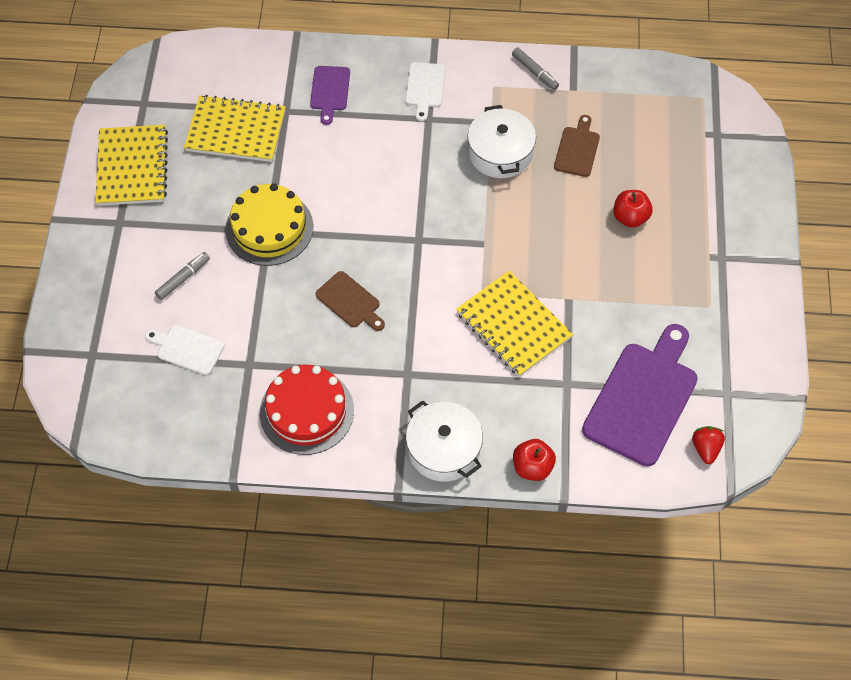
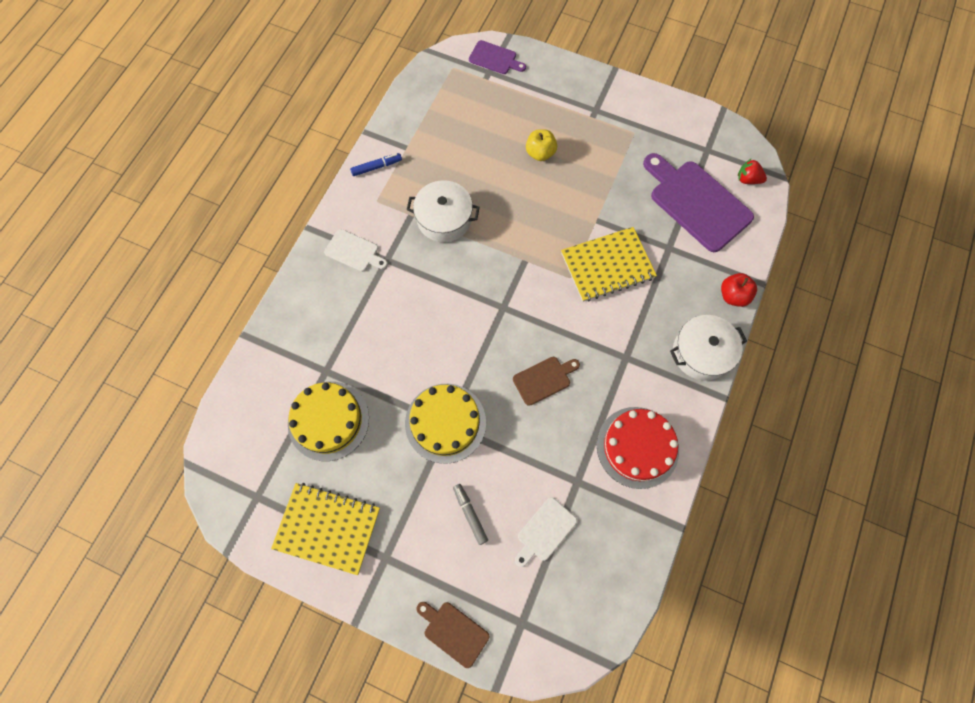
camera: 70 degrees left, 10 degrees up
yellow notebook [184,95,286,162] -> yellow cake [288,382,369,461]
purple cutting board [310,66,350,125] -> purple cutting board moved to [469,40,526,74]
grey marker [512,48,559,90] -> blue marker [350,153,402,176]
brown cutting board [554,115,600,177] -> brown cutting board moved to [416,602,489,668]
red apple [613,190,653,228] -> yellow apple [526,129,557,161]

